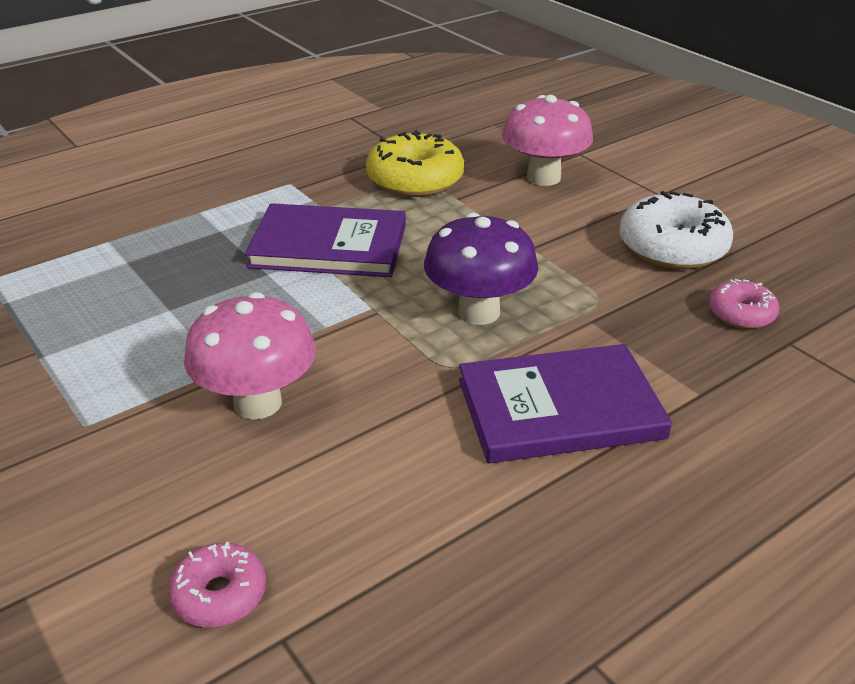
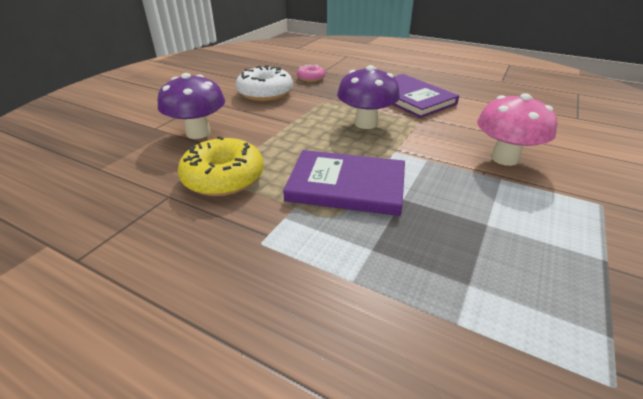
camera: 115 degrees left, 0 degrees up
pink donut [168,542,266,627] -> none
purple book [245,203,406,277] -> purple book turned 60 degrees counterclockwise [283,150,405,216]
pink mushroom [502,95,593,186] -> purple mushroom [158,73,225,139]

